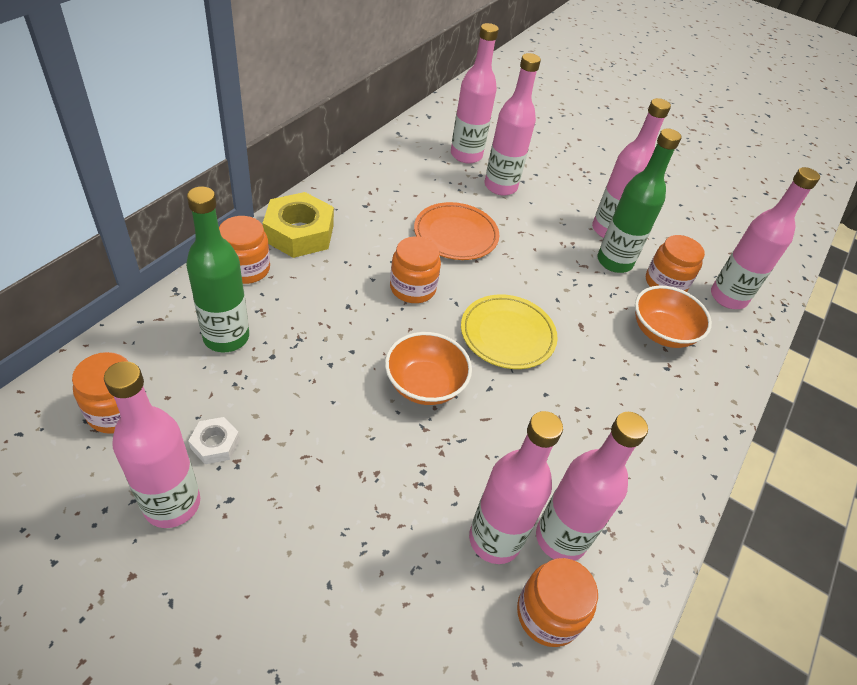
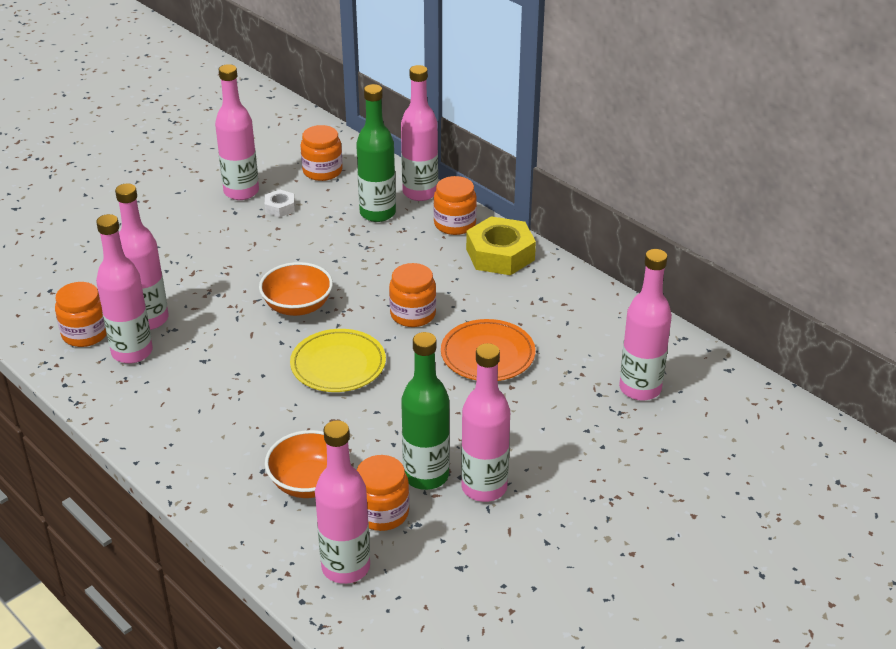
camera: 110 degrees right, 10 degrees down
pink bottle [485,53,541,196] -> pink bottle moved to [401,65,438,201]

